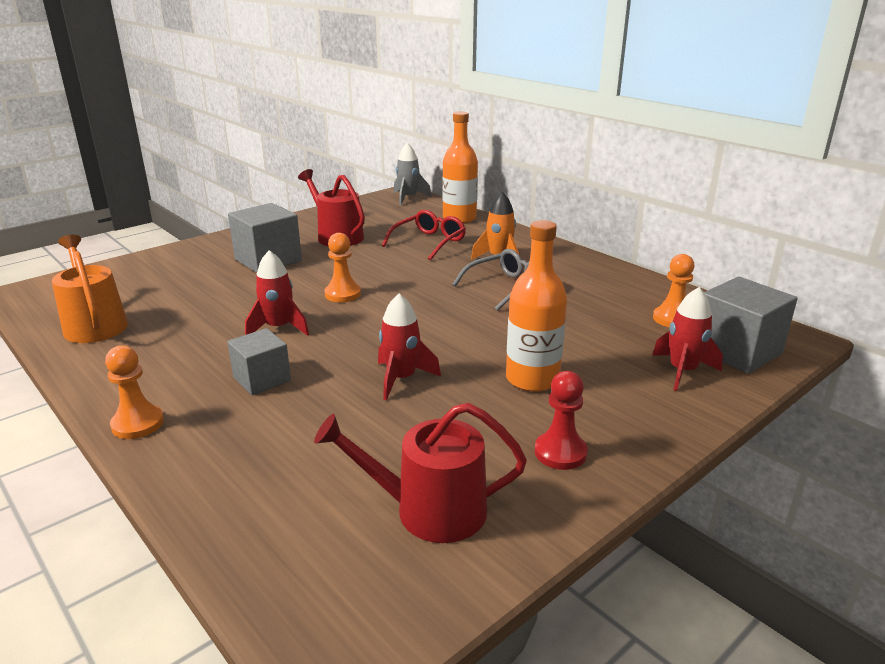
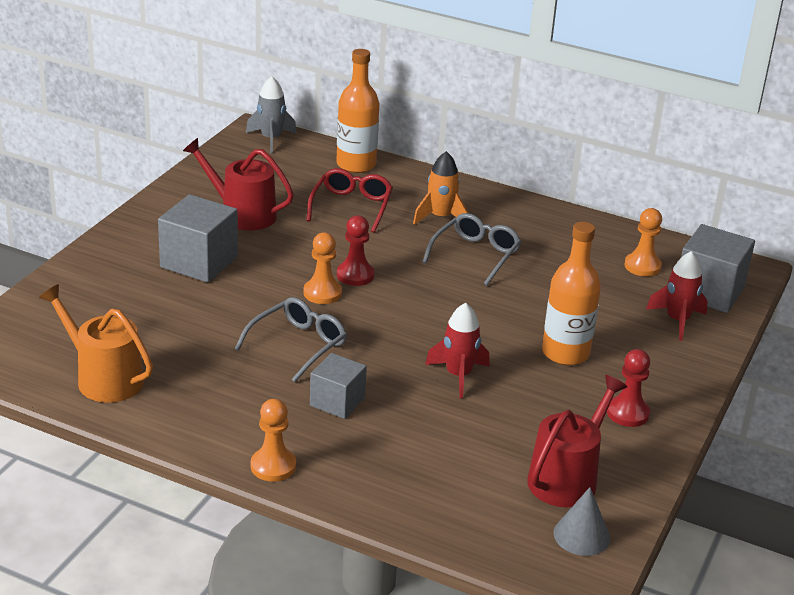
camera: 25 degrees left, 5 degrees up
red rocket [245,250,309,336] -> grey glasses [235,297,347,383]
red watering can [314,403,527,543] -> red watering can turned 150 degrees clockwise [527,375,627,507]
none -> red pawn [337,215,375,286]
none -> grey cone [553,487,610,556]

